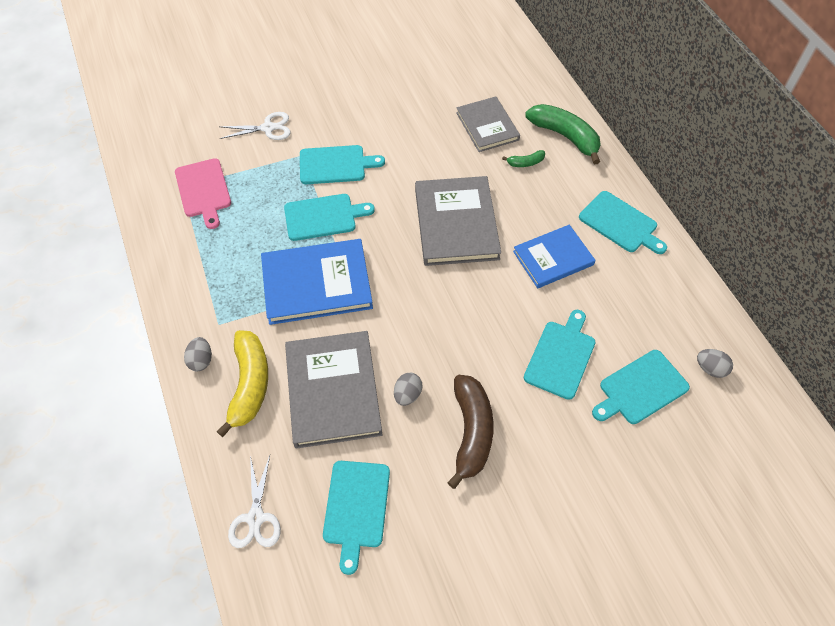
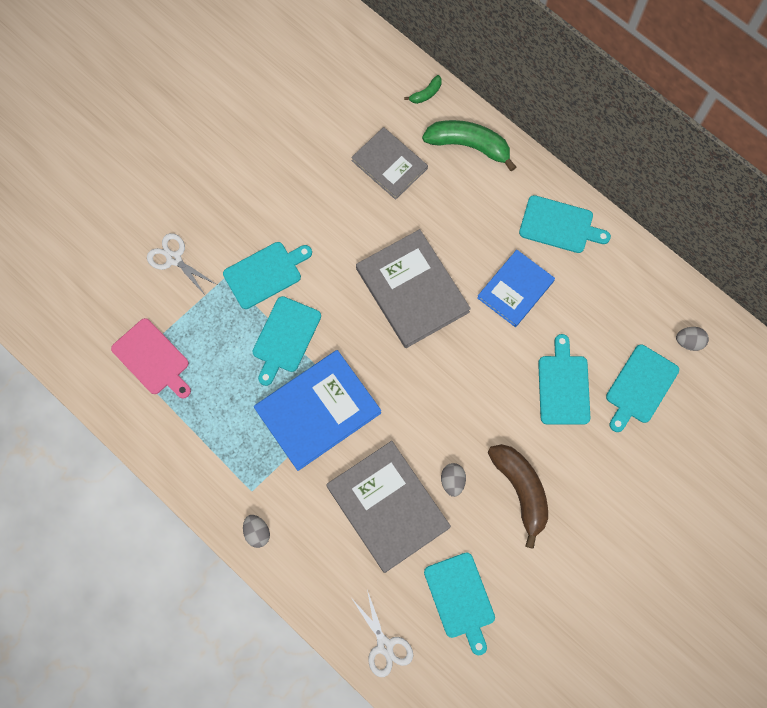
camera: 25 degrees left, 15 degrees up
yellow banana [216,330,268,437] -> none
white scissors [220,112,291,140] -> white scissors turned 105 degrees counterclockwise [147,233,217,296]
turquoise cutting board [284,194,375,241] -> turquoise cutting board turned 150 degrees clockwise [252,296,321,386]
green banana [502,150,545,167] -> green banana moved to [404,75,442,104]

